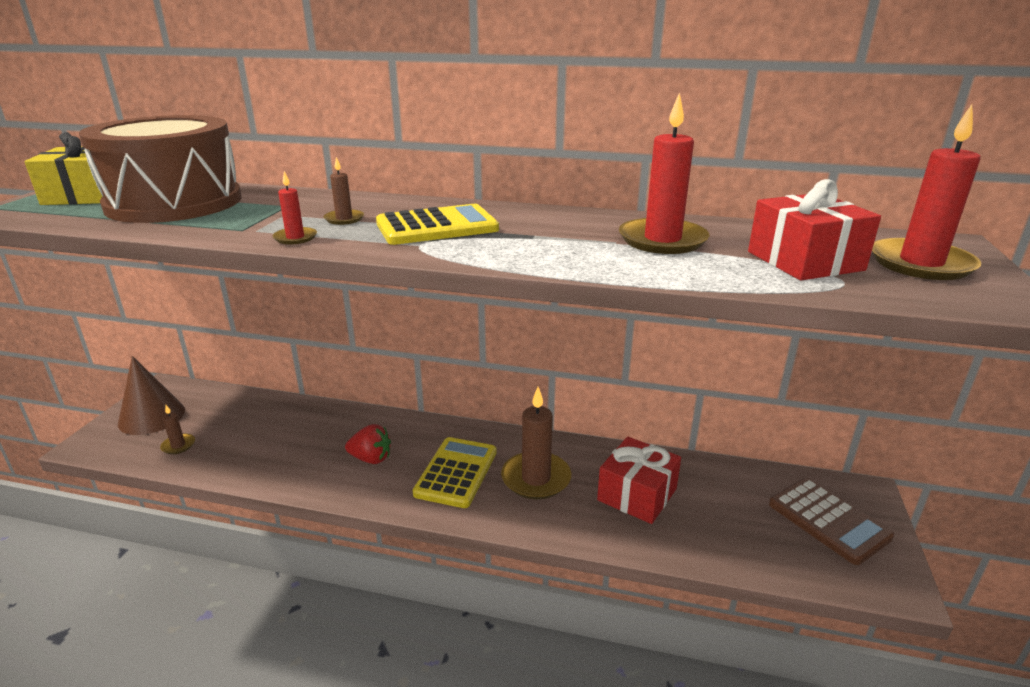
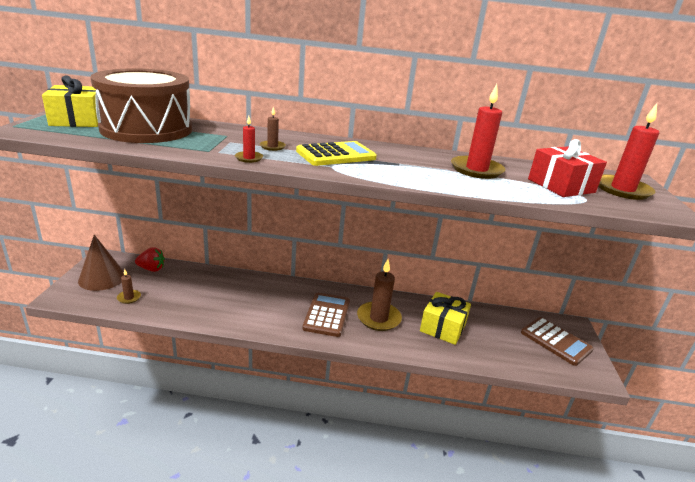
camera: 10 degrees left, 0 degrees up
red strawberry [345,424,391,464] -> red strawberry moved to [135,247,165,272]
yellow calculator [413,437,497,508] -> brown calculator [302,293,350,337]
red gift [597,437,681,524] -> yellow gift [420,292,471,345]

